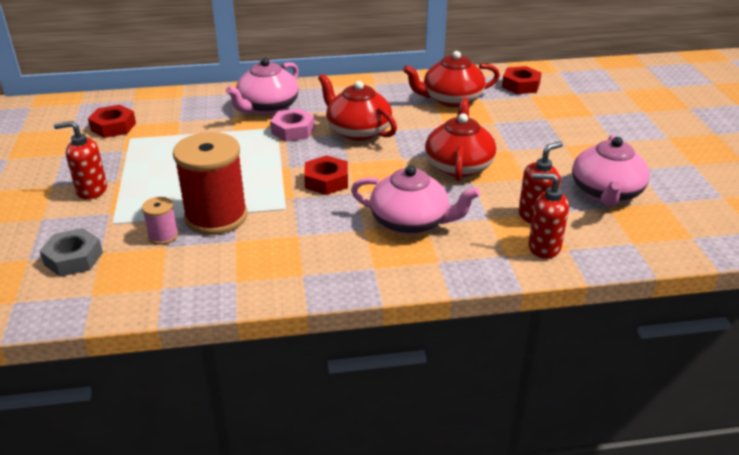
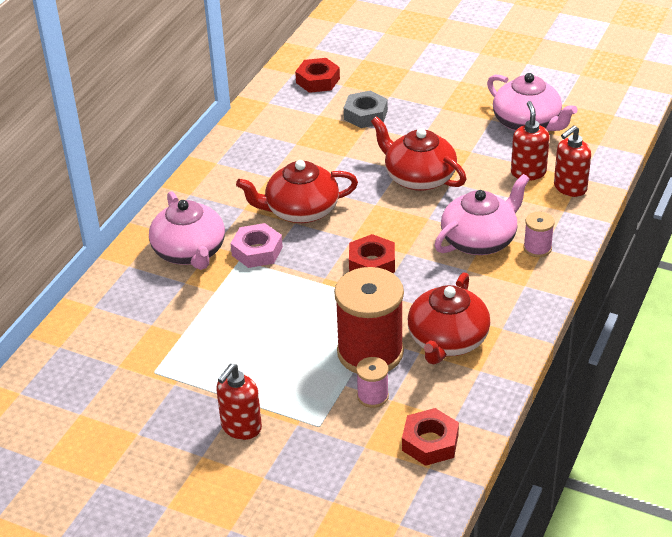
camera: 55 degrees left, 5 degrees up
grey nut [40,228,103,277] -> grey nut moved to [344,90,388,128]
red nut [88,105,136,138] -> red nut moved to [402,408,459,466]
red teapot [403,51,500,107] -> red teapot moved to [408,272,491,364]
none -> pink spool [523,212,555,257]

